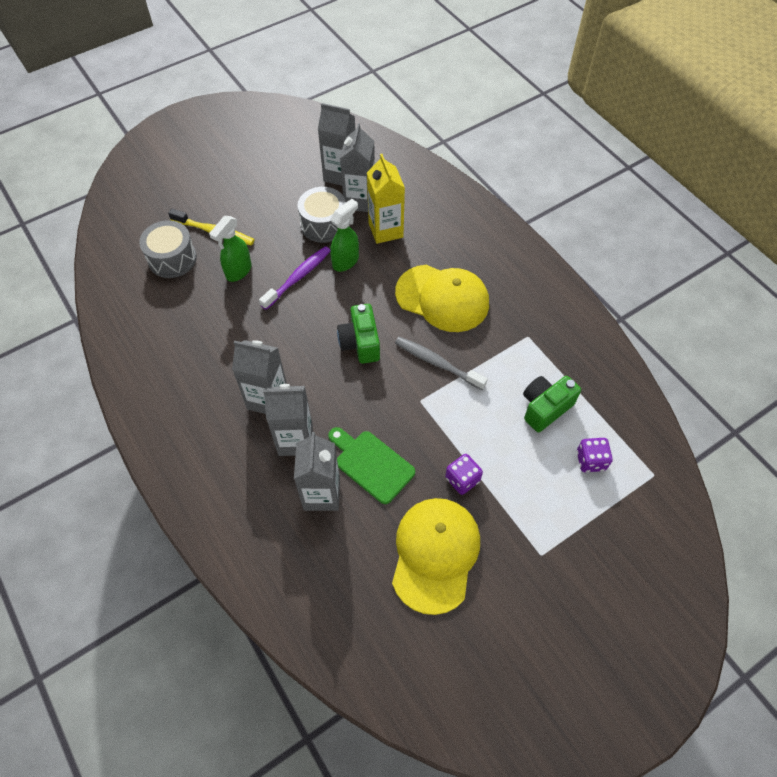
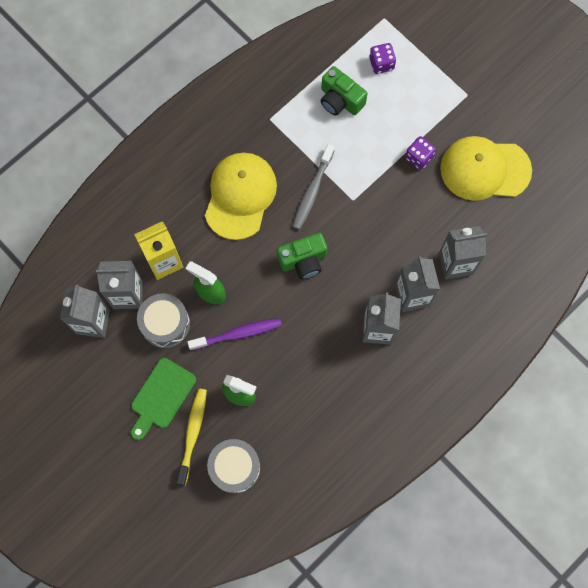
camera: 100 degrees left, 15 degrees up
purple toothbrush [259,246,330,310] -> purple toothbrush turned 135 degrees clockwise [187,318,282,351]
green cutting board [328,427,415,504] -> green cutting board moved to [131,358,196,440]

